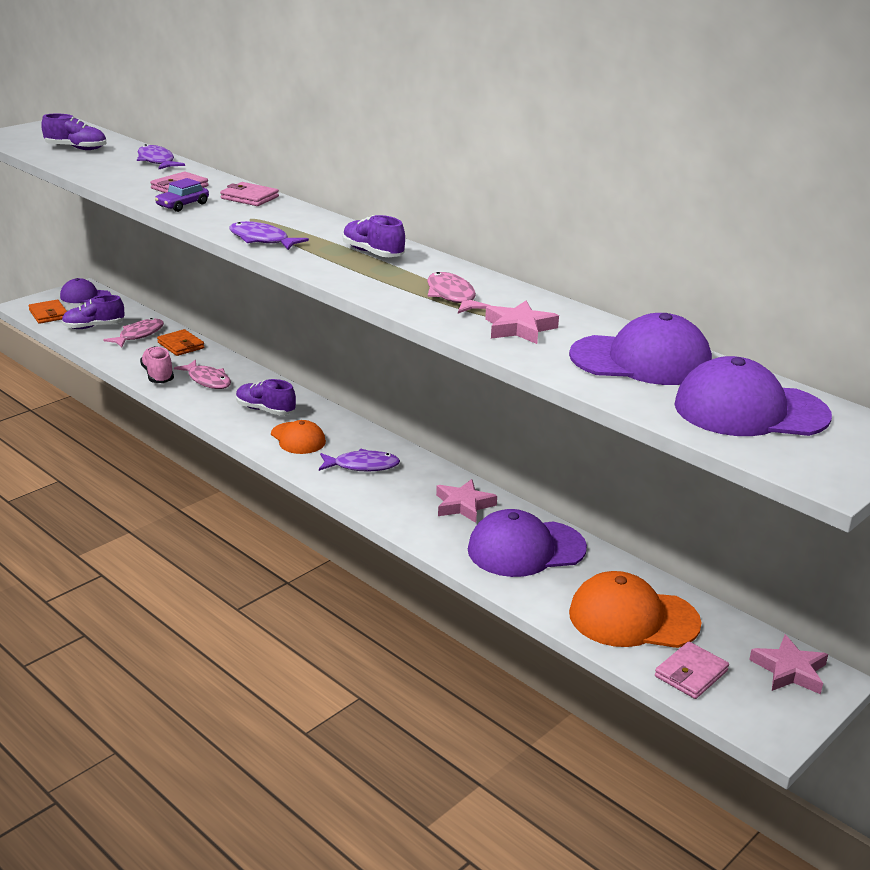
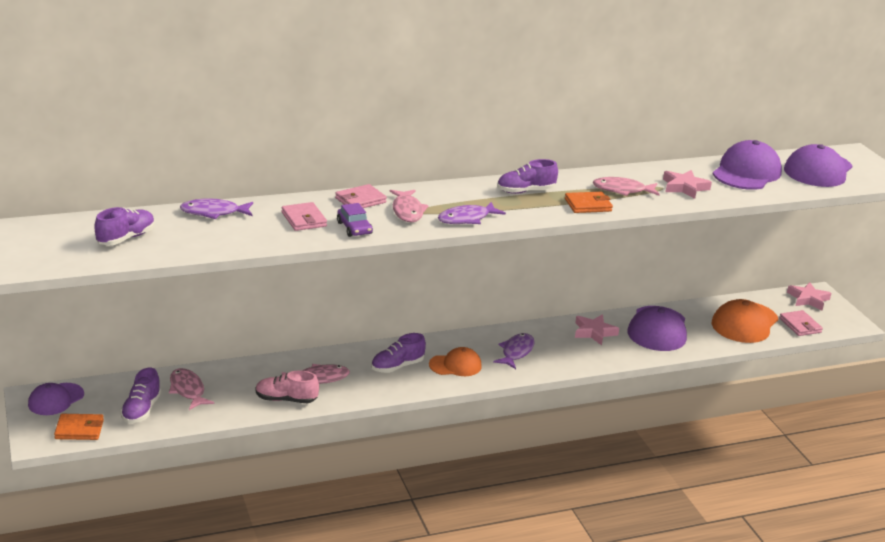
camera: 65 degrees left, 0 degrees up
orange wallet [157,329,204,356] -> orange wallet moved to [565,192,613,213]
none -> pink fish [390,190,429,222]

